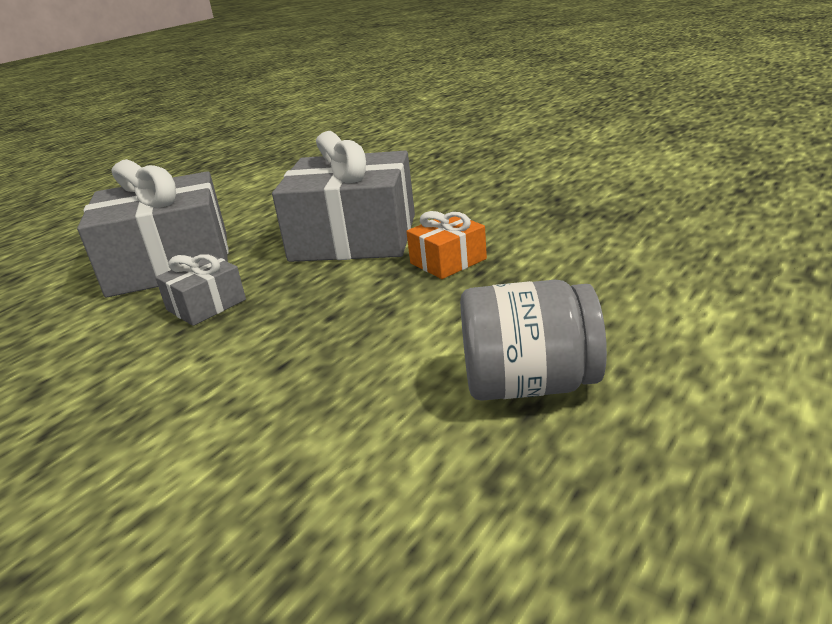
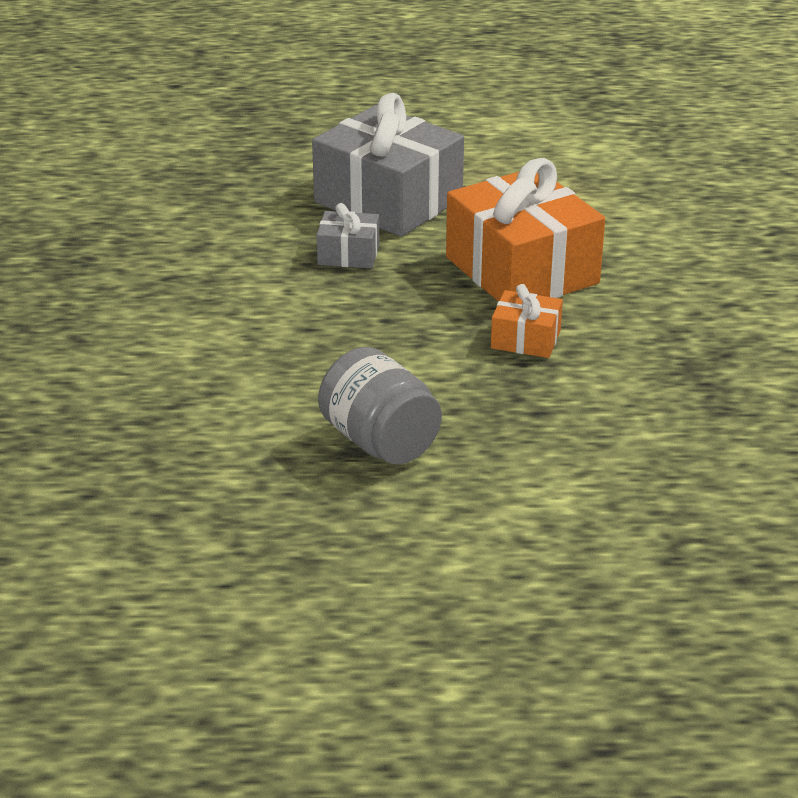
camera: 50 degrees right, 5 degrees up
grey gift [272,131,415,262] -> orange gift [446,158,605,301]

